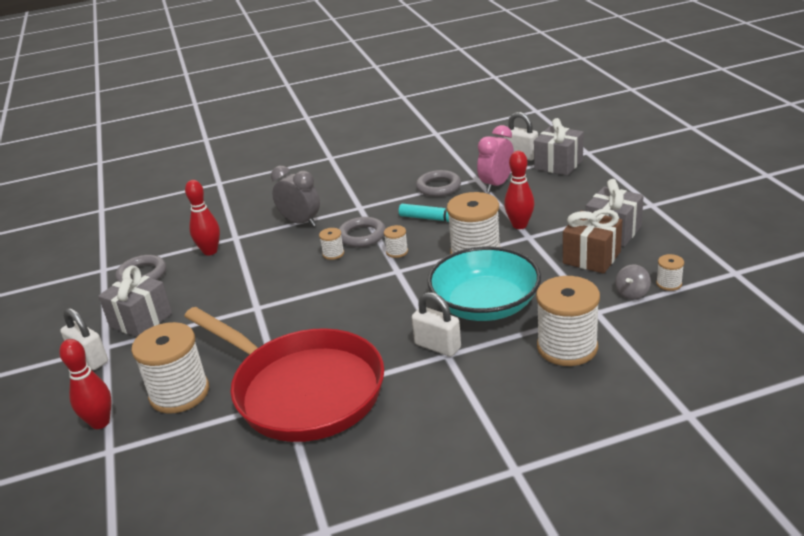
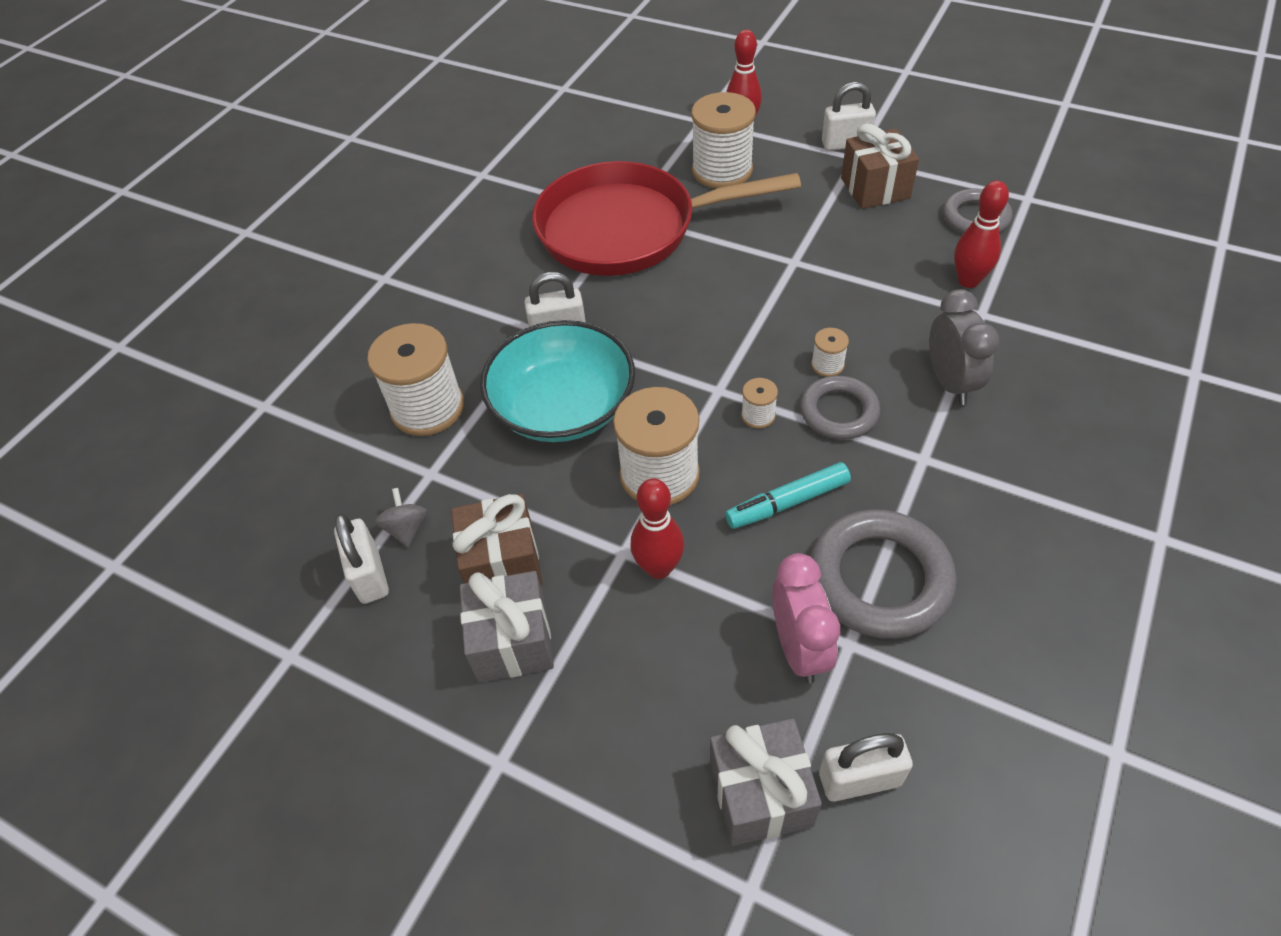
camera: 135 degrees right, 20 degrees up
grey gift [98,265,172,337] -> brown gift [841,123,919,209]
grey clock [271,166,320,227] -> grey clock turned 90 degrees counterclockwise [929,289,999,405]
grey ring [416,170,461,197] -> grey ring [811,509,957,639], size x1.58
white spool [656,254,684,291] -> white padlock [334,513,389,604]

